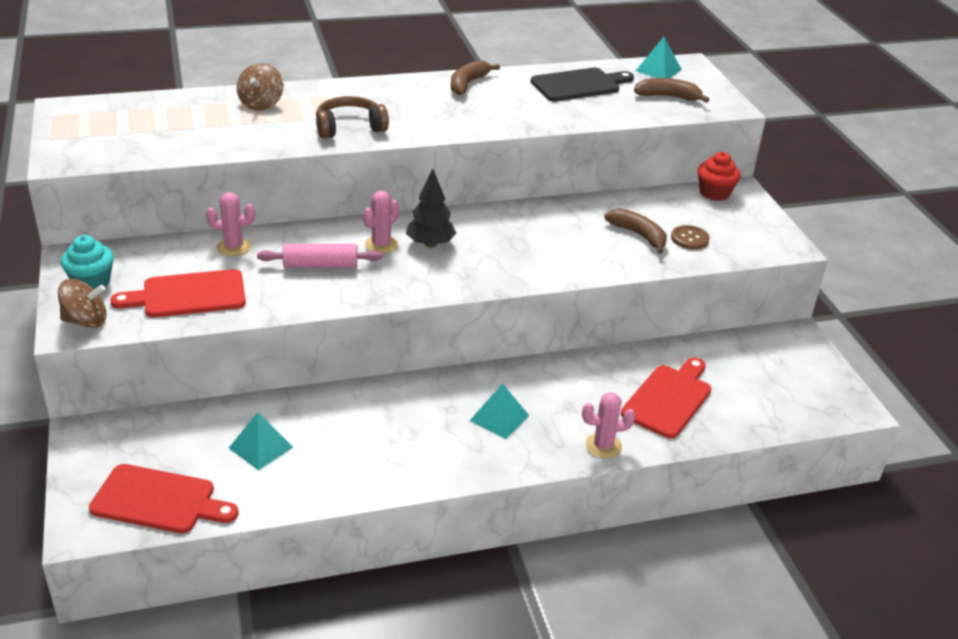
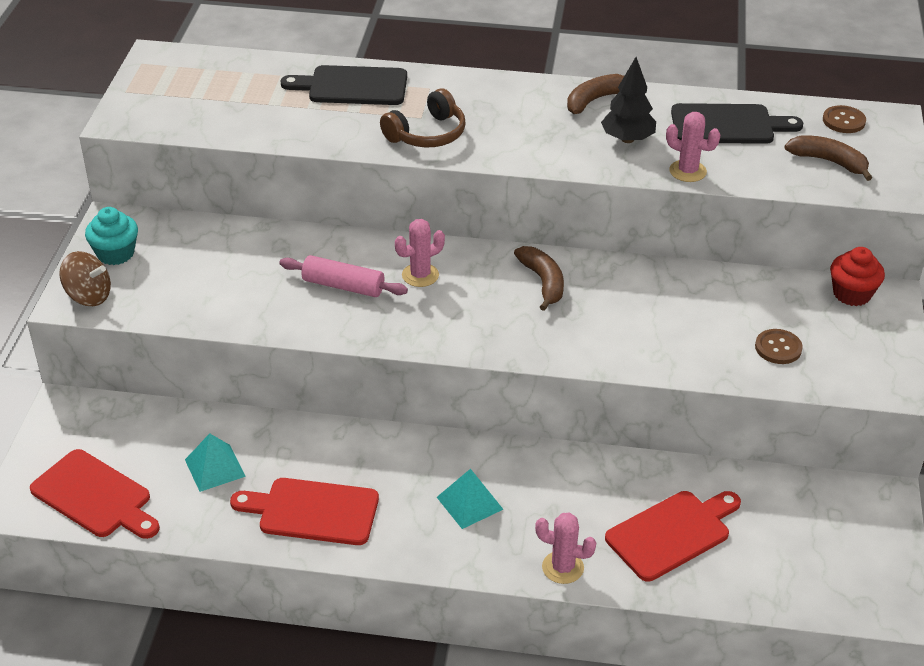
camera: 25 degrees right, 5 degrees up
red cutting board [110,269,246,318] -> red cutting board moved to [230,478,379,545]
pink cactus [206,192,255,256] -> pink cactus moved to [666,112,720,182]
brown spinning top [237,63,283,110] -> black cutting board [280,65,407,105]
brown headphones [316,96,389,139] -> brown headphones turned 135 degrees clockwise [380,88,466,147]
black tree [406,169,457,248] -> black tree moved to [601,57,656,143]
brown banana [604,209,667,254] -> brown banana moved to [514,246,564,311]
turquoise pyramid [636,37,682,78] -> brown button [823,105,866,133]

